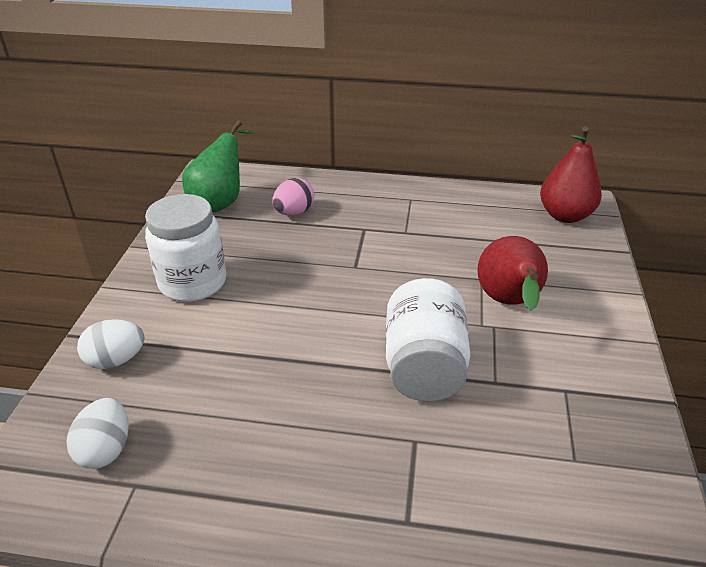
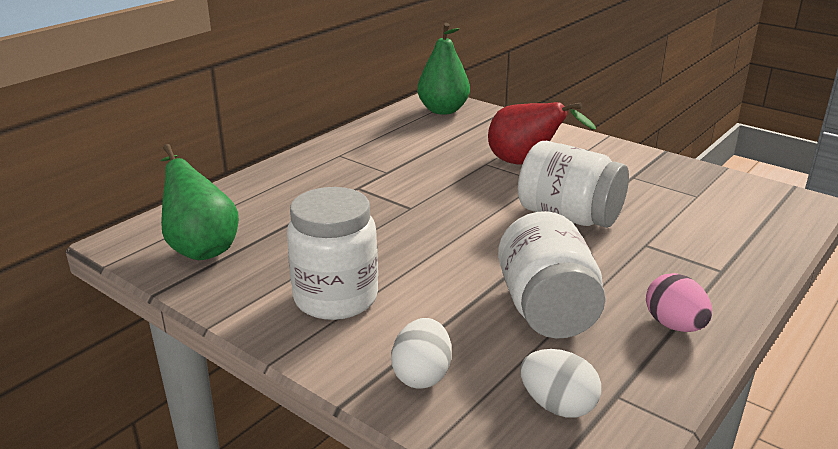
camera: 60 degrees left, 10 degrees down
pink egg [272,178,314,216] -> pink egg moved to [646,273,712,332]
red pear [540,127,602,223] -> green pear [417,23,470,115]
none -> white jar [498,211,606,339]

